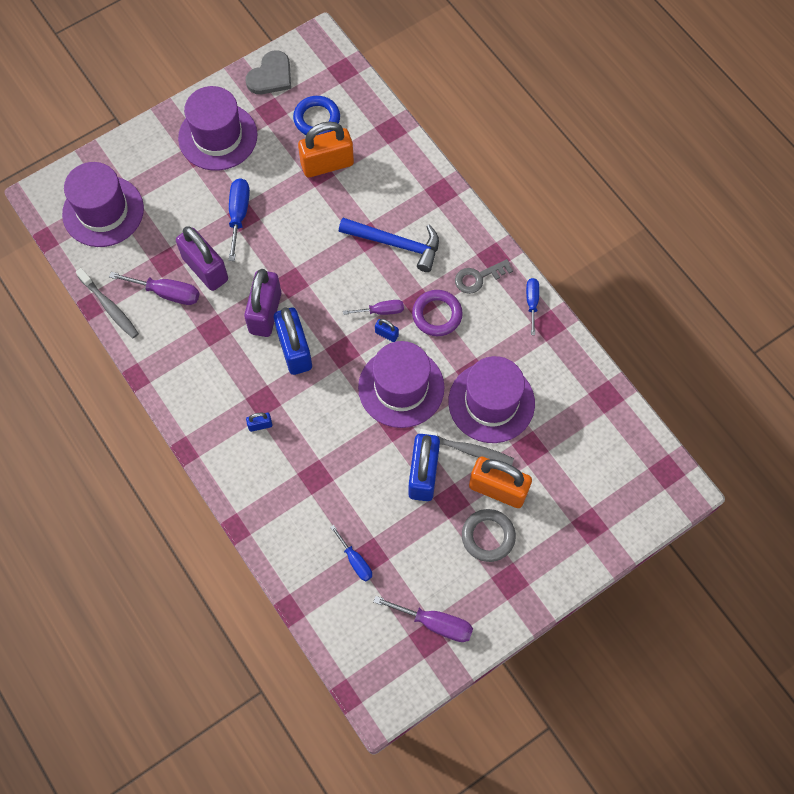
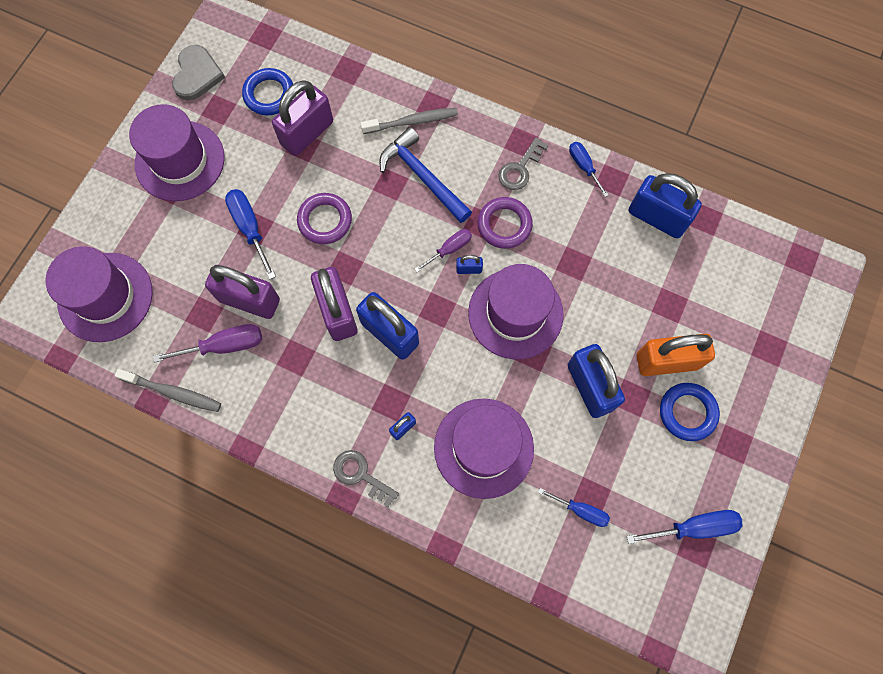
camera: 30 degrees left, 5 degrees up
orange padlock [298,121,354,178] -> purple padlock [272,80,333,156]
blue hammer [339,218,439,272] -> blue hammer turned 120 degrees counterclockwise [379,127,472,223]
purple screwdriver [373,596,473,642] -> blue screwdriver [627,510,743,544]
grey toothbrush [419,429,514,466] -> grey toothbrush moved to [360,108,458,134]
purple hat [448,356,535,443] -> purple hat moved to [434,399,534,499]
grey ring [462,509,516,562] -> blue ring [660,383,720,441]
none -> purple ring [297,193,352,244]
none -> grey key [333,450,399,508]
none -> blue padlock [629,173,702,238]

